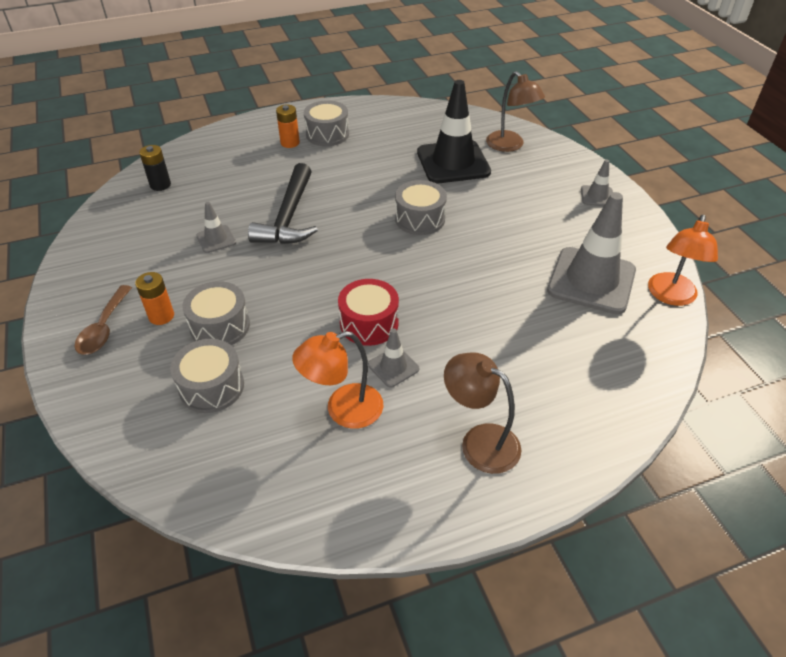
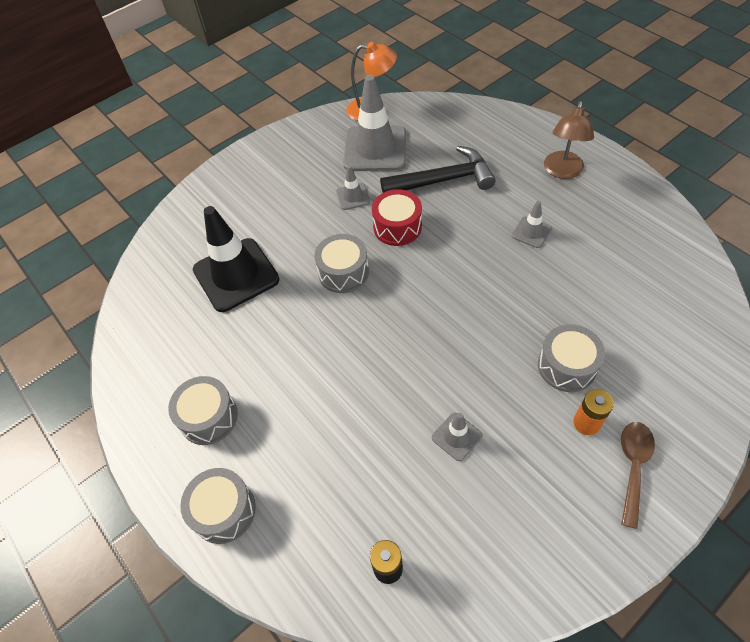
camera: 105 degrees left, 10 degrees up
brown spoon [75,285,132,355] -> brown spoon turned 60 degrees counterclockwise [621,422,655,529]
grey drum [170,339,244,413] -> grey drum moved to [180,468,256,544]
black hammer [248,163,318,244] -> black hammer moved to [380,146,496,193]
orange battery [276,105,300,148] -> none
orange lamp [292,331,383,429] -> none
red drum [338,279,399,346] -> red drum moved to [372,189,422,246]
brown lamp [486,71,545,152] -> none
grey traffic cone [581,159,613,206] -> grey traffic cone moved to [336,165,370,210]

